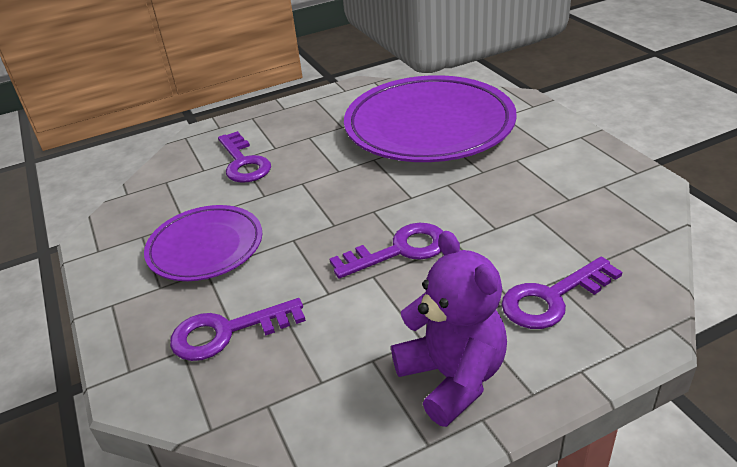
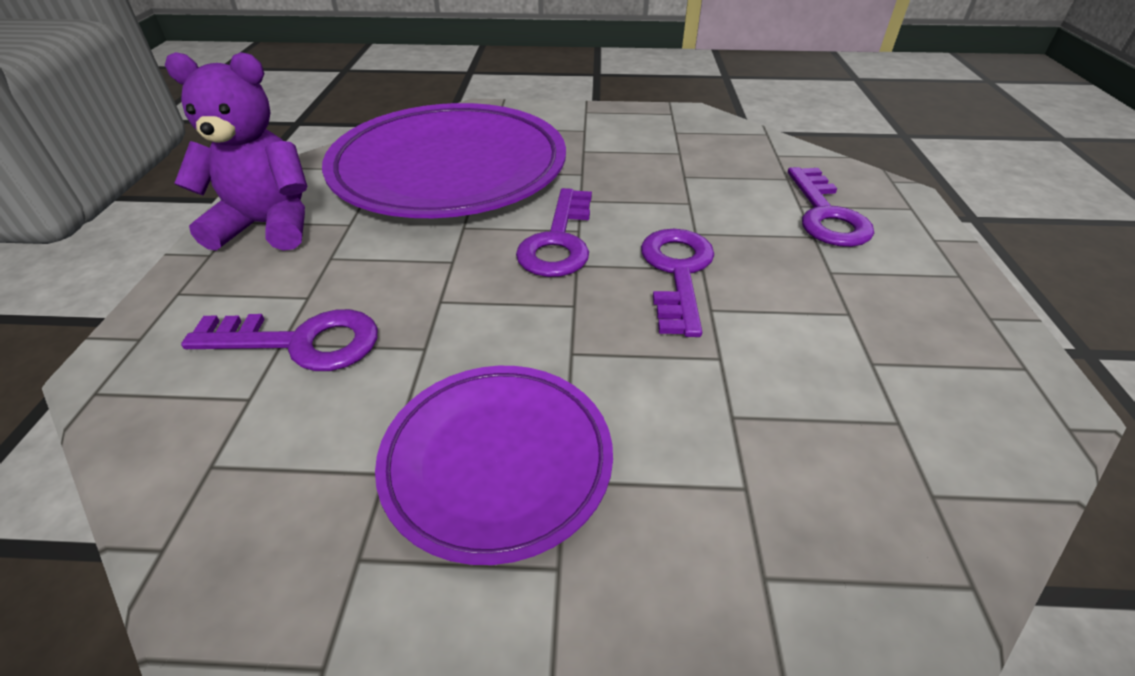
camera: 65 degrees left, 5 degrees up
purple key [170,298,306,361] -> purple key moved to [516,188,592,277]
purple teddy bear [391,231,507,427] -> purple teddy bear moved to [165,52,308,251]

